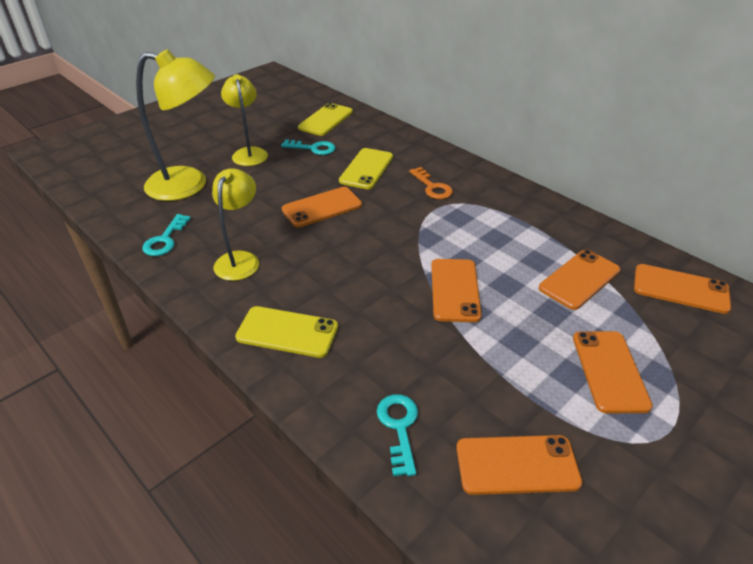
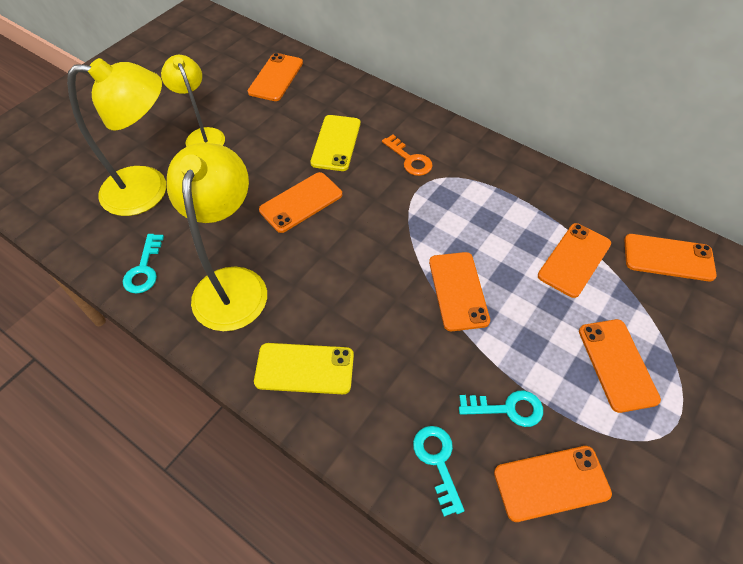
camera: 10 degrees left, 15 degrees up
yellow lamp [212,168,259,281] -> yellow lamp [167,143,267,331], size x1.59
turquoise key [281,139,335,155] -> turquoise key moved to [459,391,543,427]
yellow phone [298,103,353,136] -> orange phone [248,53,303,101]

